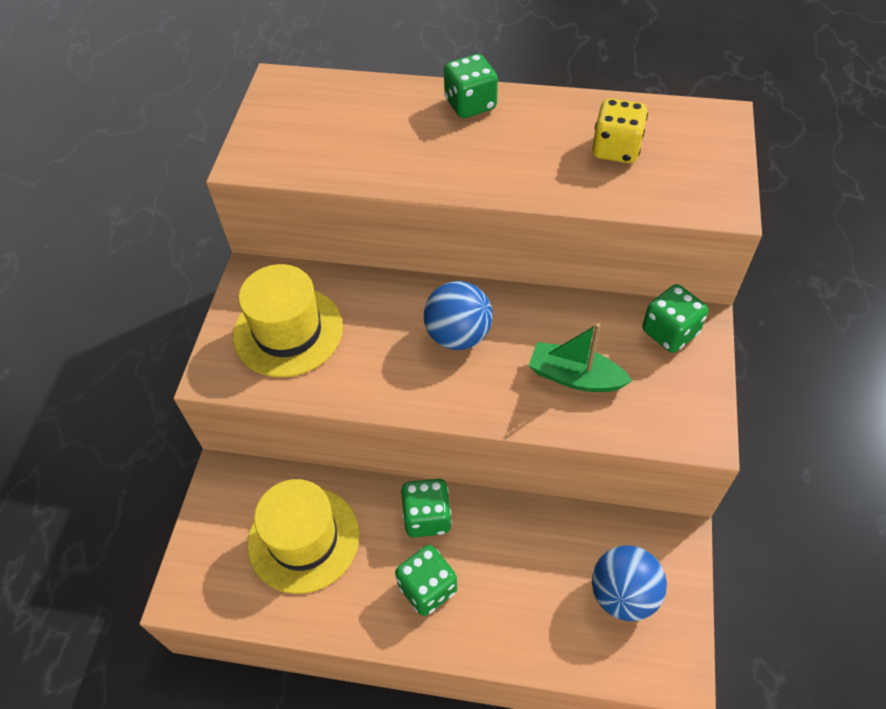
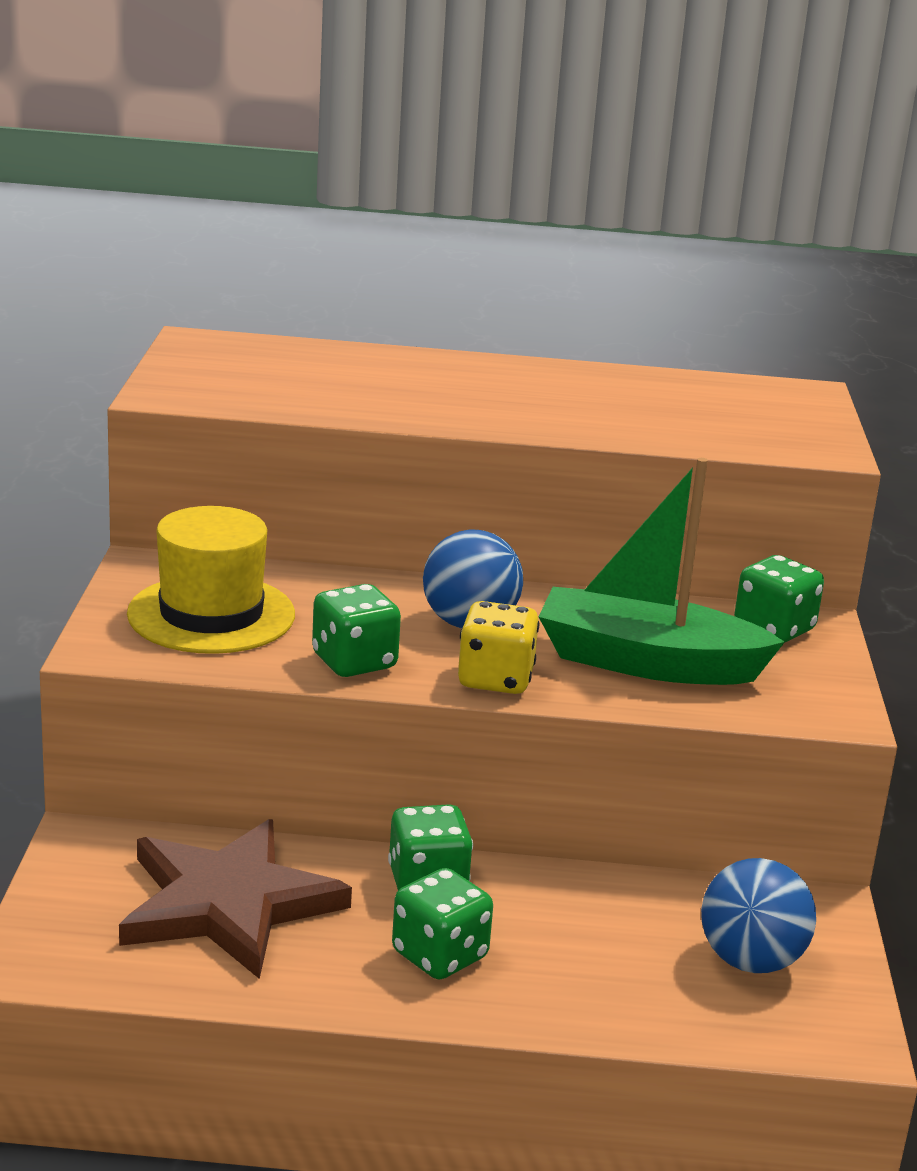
camera: 10 degrees left, 30 degrees down
yellow hat [248,479,359,594] -> brown star [119,819,352,979]
green dice [444,54,498,118] -> green dice moved to [312,584,401,677]
green boat [529,323,632,392] -> green boat [539,458,785,685], size x1.62
yellow dice [592,98,648,163] -> yellow dice moved to [458,601,539,694]

